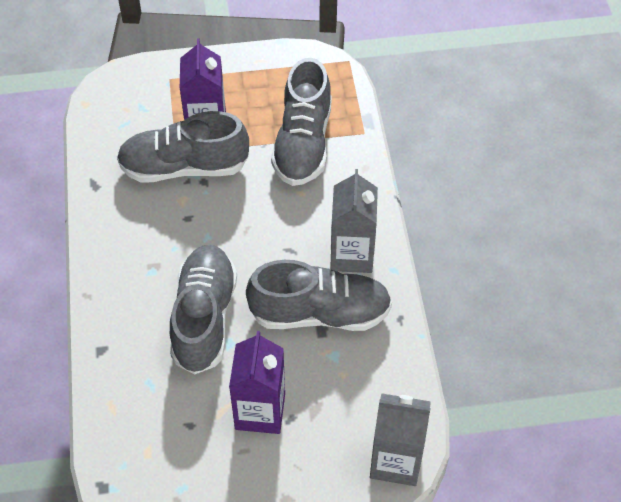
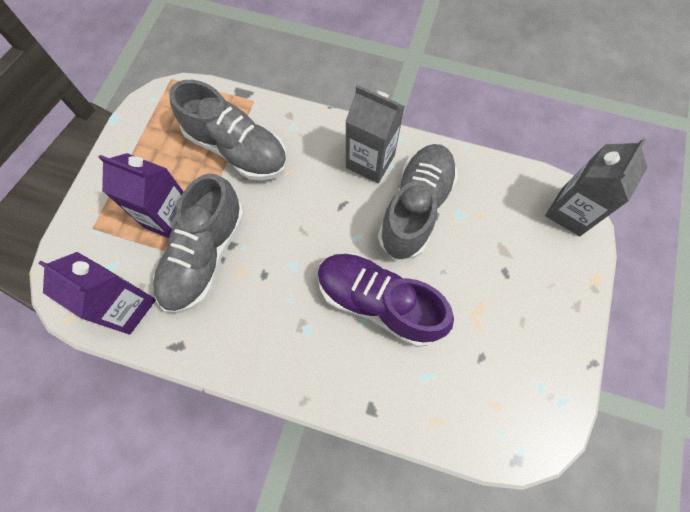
camera: 65 degrees left, 15 degrees up
grey shoe [170,245,237,374] -> purple shoe [317,253,454,347]
purple carton [229,331,285,434] -> purple carton moved to [38,252,156,335]

